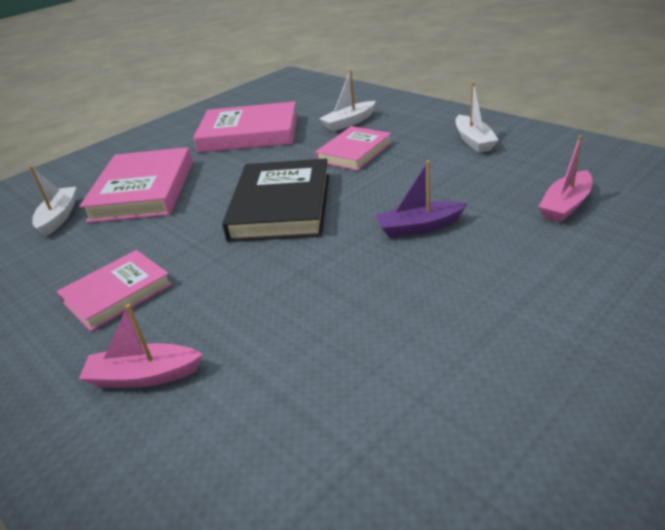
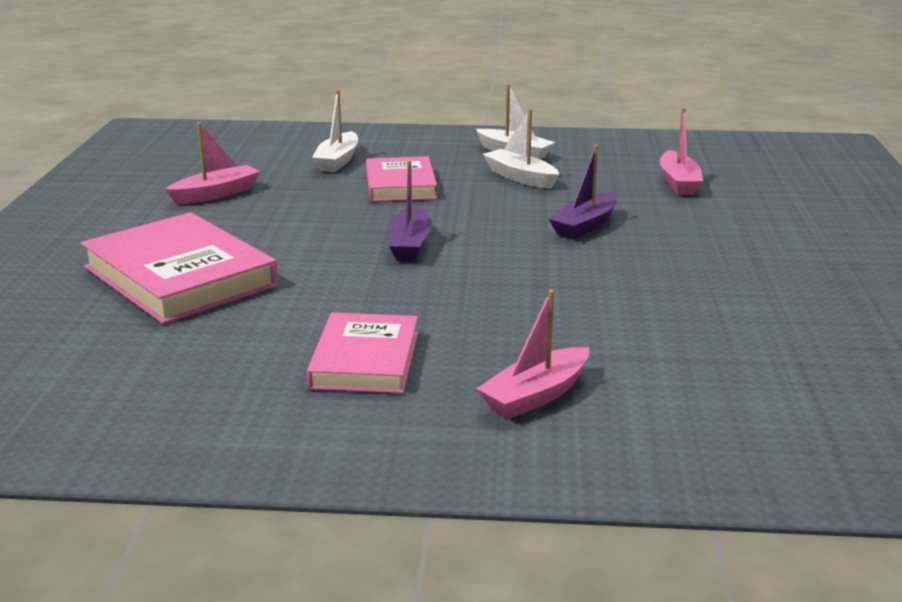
camera: 45 degrees left, 10 degrees down
white boat [29,166,76,237] -> white boat moved to [483,109,559,189]
pink book [193,101,298,153] -> pink boat [165,123,260,204]
black book [222,158,329,242] -> purple boat [387,160,432,261]

